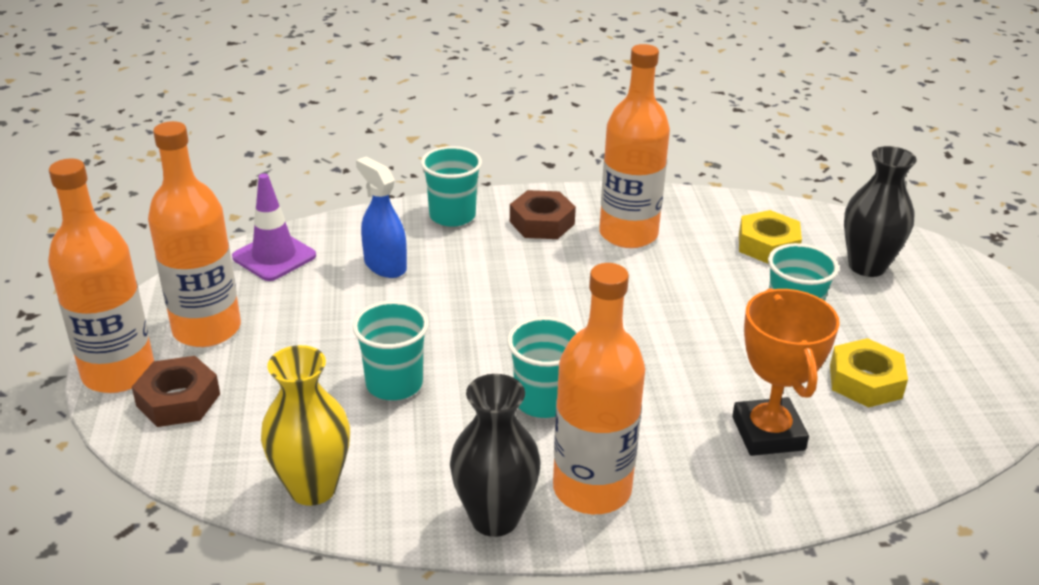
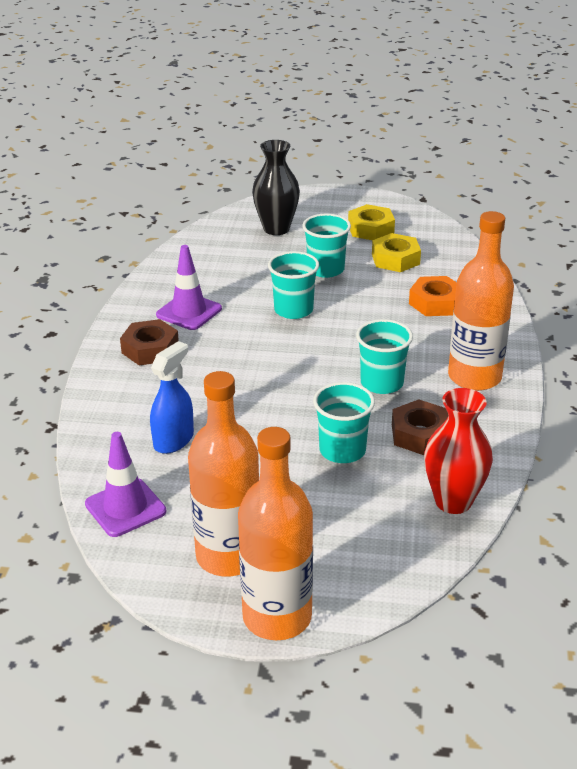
camera: 75 degrees left, 0 degrees up
brown nut [132,356,220,427] -> brown nut moved to [392,399,448,455]
yellow vase [261,345,350,506] -> red vase [424,388,493,514]
blue spray bottle [356,157,407,278] -> blue spray bottle turned 150 degrees clockwise [150,341,194,454]
turquoise cup [421,146,482,227] -> turquoise cup moved to [268,251,319,319]
black vase [450,374,541,537] -> none
orange bottle [599,44,670,248] -> purple traffic cone [156,245,222,330]
orange trophy [732,288,840,456] -> orange nut [409,276,457,316]
yellow nut [739,210,802,264] -> yellow nut moved to [348,204,395,240]

